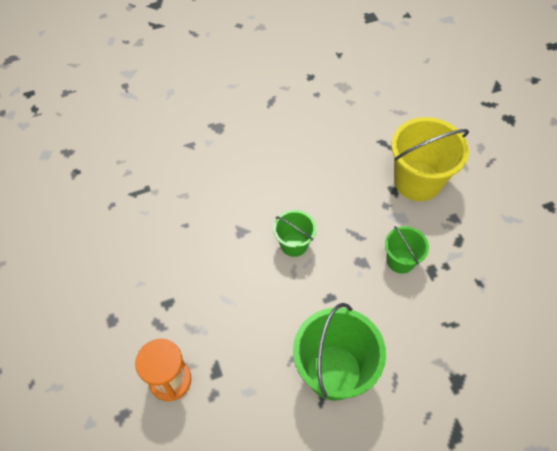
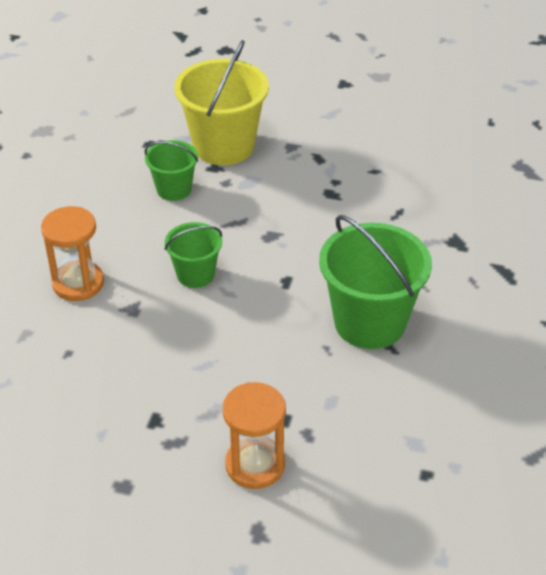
camera: 55 degrees left, 15 degrees down
green bucket [385,226,429,274] -> green bucket moved to [145,140,198,201]
none -> orange hourglass [41,206,104,301]

